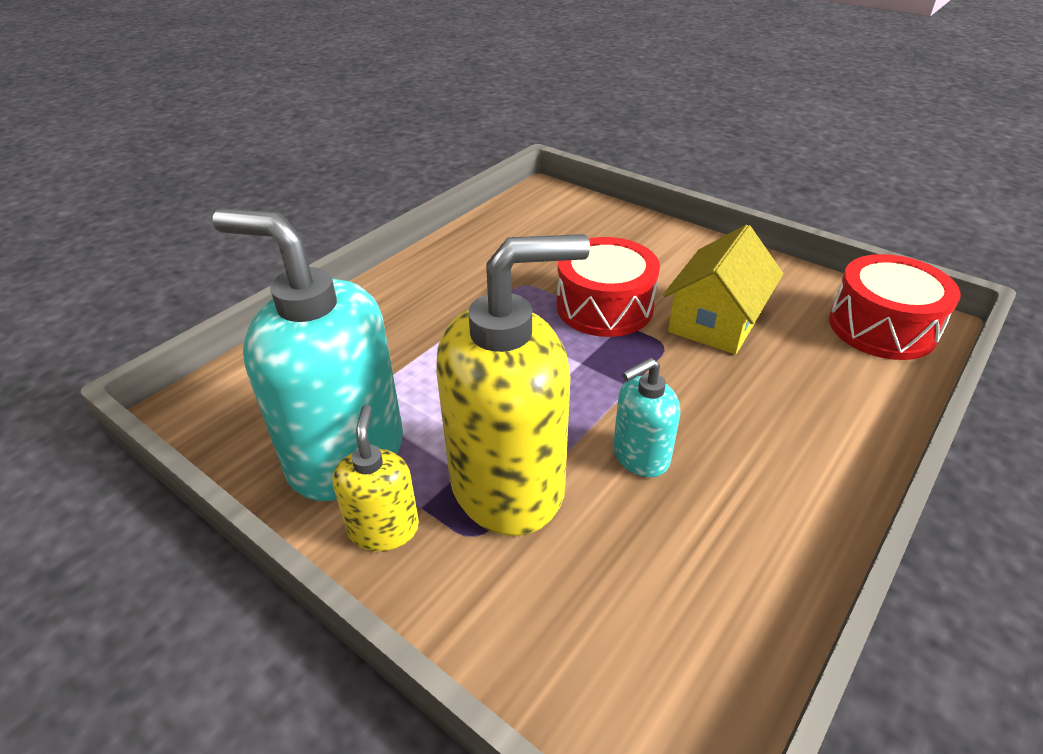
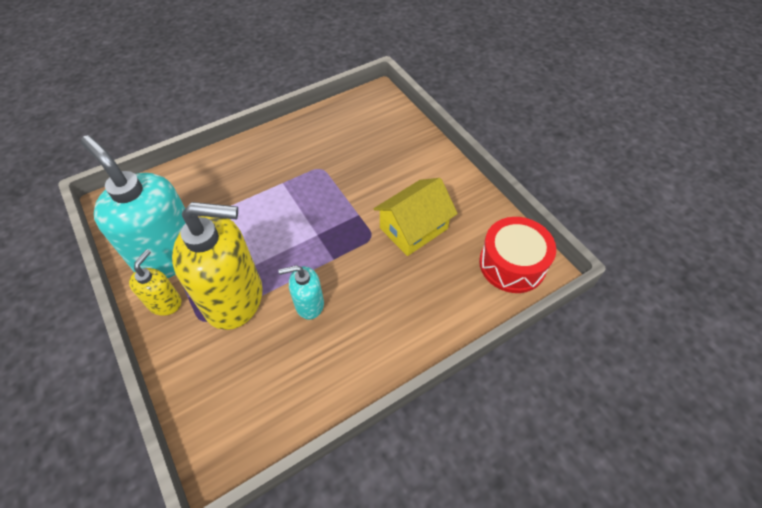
camera: 20 degrees right, 15 degrees up
red drum [556,237,660,337] -> none

